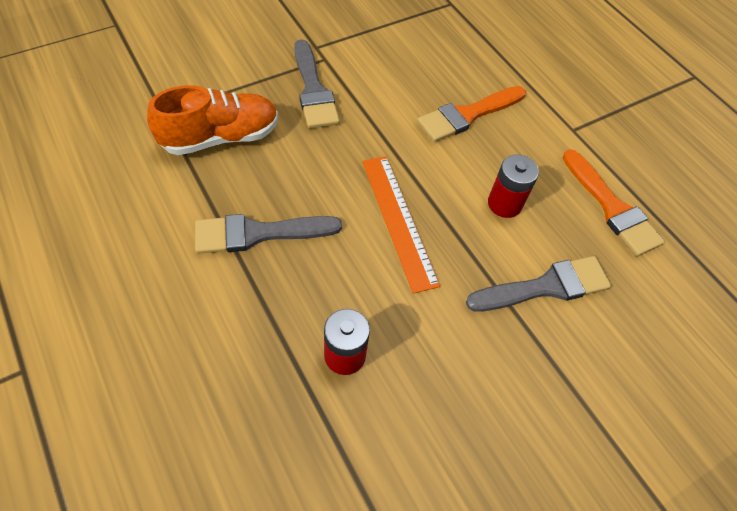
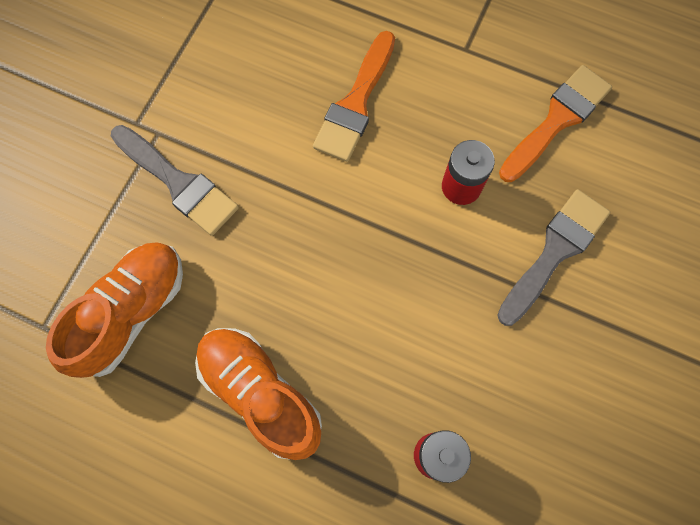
camera: 30 degrees left, 15 degrees up
grey brush [195,214,342,254] -> orange shoe [195,328,322,460]
orange ruler [362,156,440,294] -> none
orange brush [563,149,665,256] -> orange brush turned 75 degrees counterclockwise [499,65,612,182]

